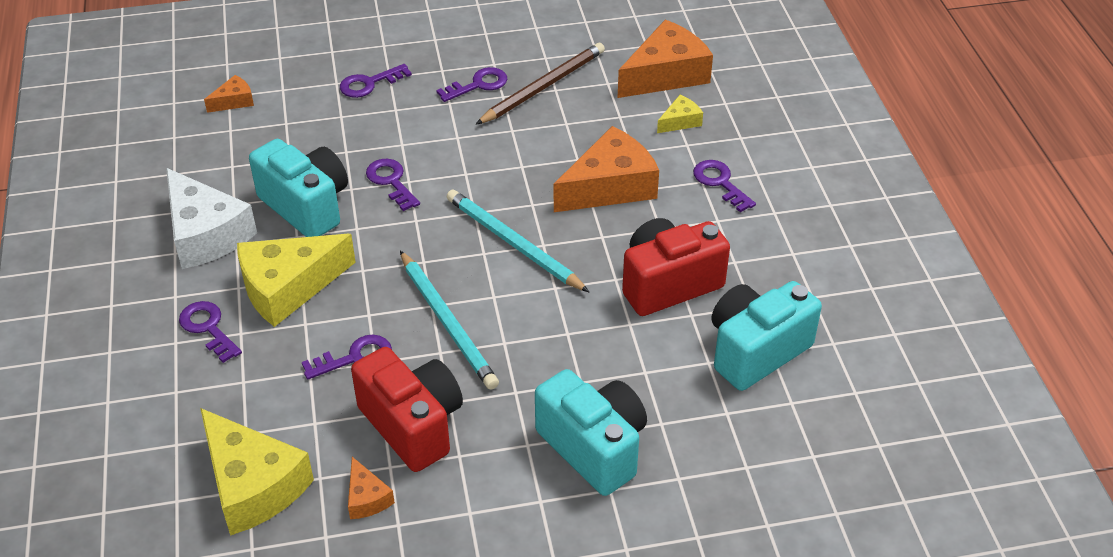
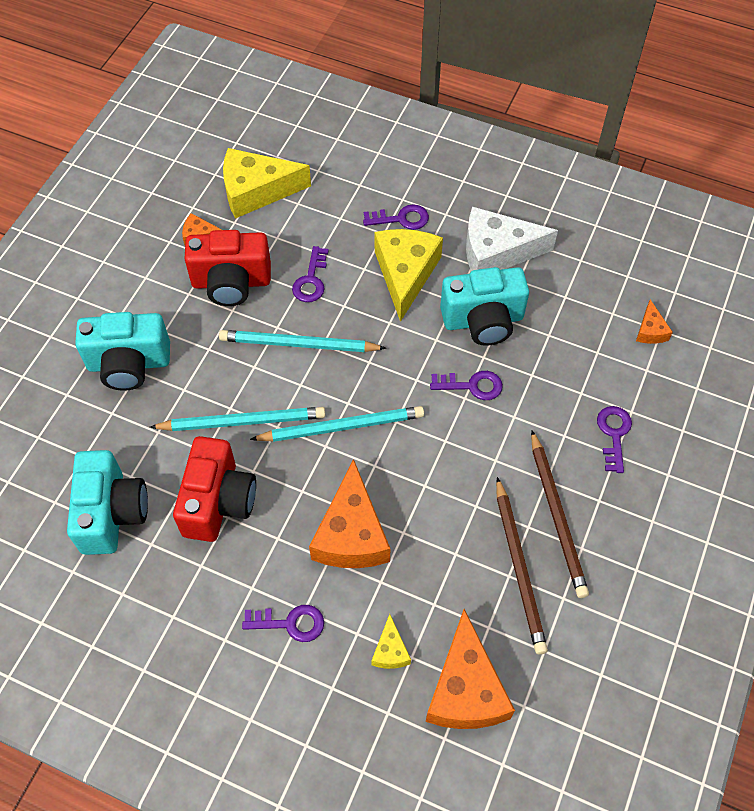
camera: 125 degrees right, 15 degrees up
purple key [436,67,507,102] -> brown pencil [531,430,589,598]
none -> turquoise pencil [150,407,325,431]

